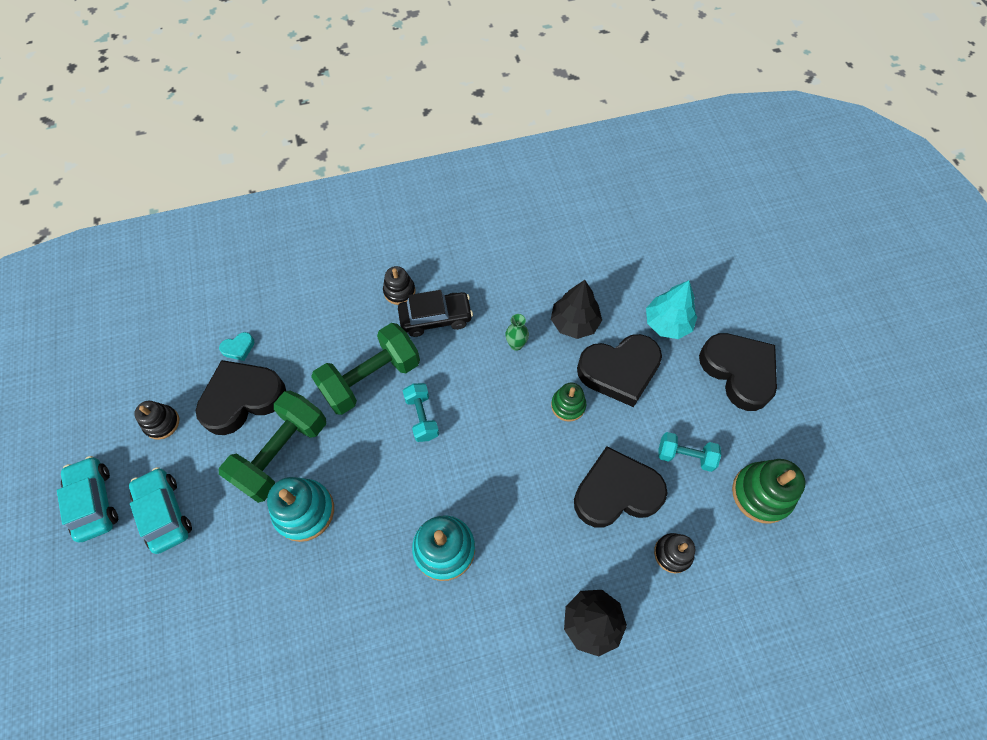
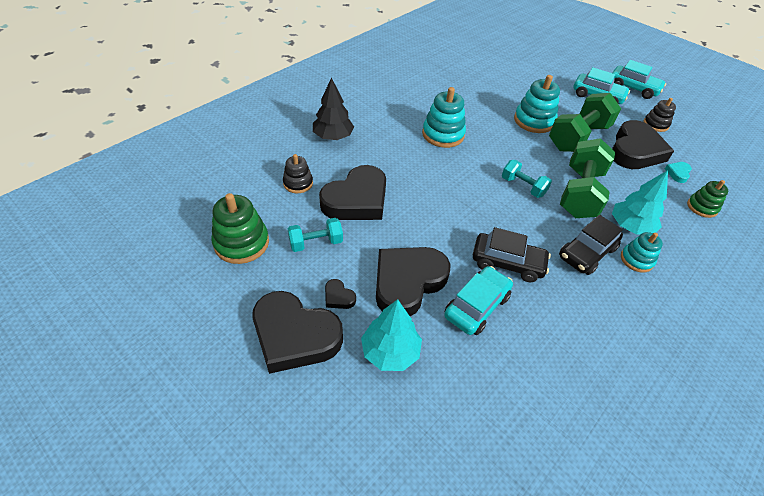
camera: 145 degrees right, 15 degrees down
green dumbbell [219,390,326,503] -> green dumbbell turned 45 degrees clockwise [549,93,621,152]
black stacking toy [383,266,415,305] -> turquoise stacking toy [621,232,663,273]
green vase [505,314,529,351] -> black car [473,227,551,282]
black tree [551,280,602,339] -> turquoise car [444,266,513,335]
green stacking toy [551,383,586,422] -> green stacking toy moved to [687,180,728,218]
none -> black heart [325,279,356,309]
none -> turquoise tree [612,170,668,235]

